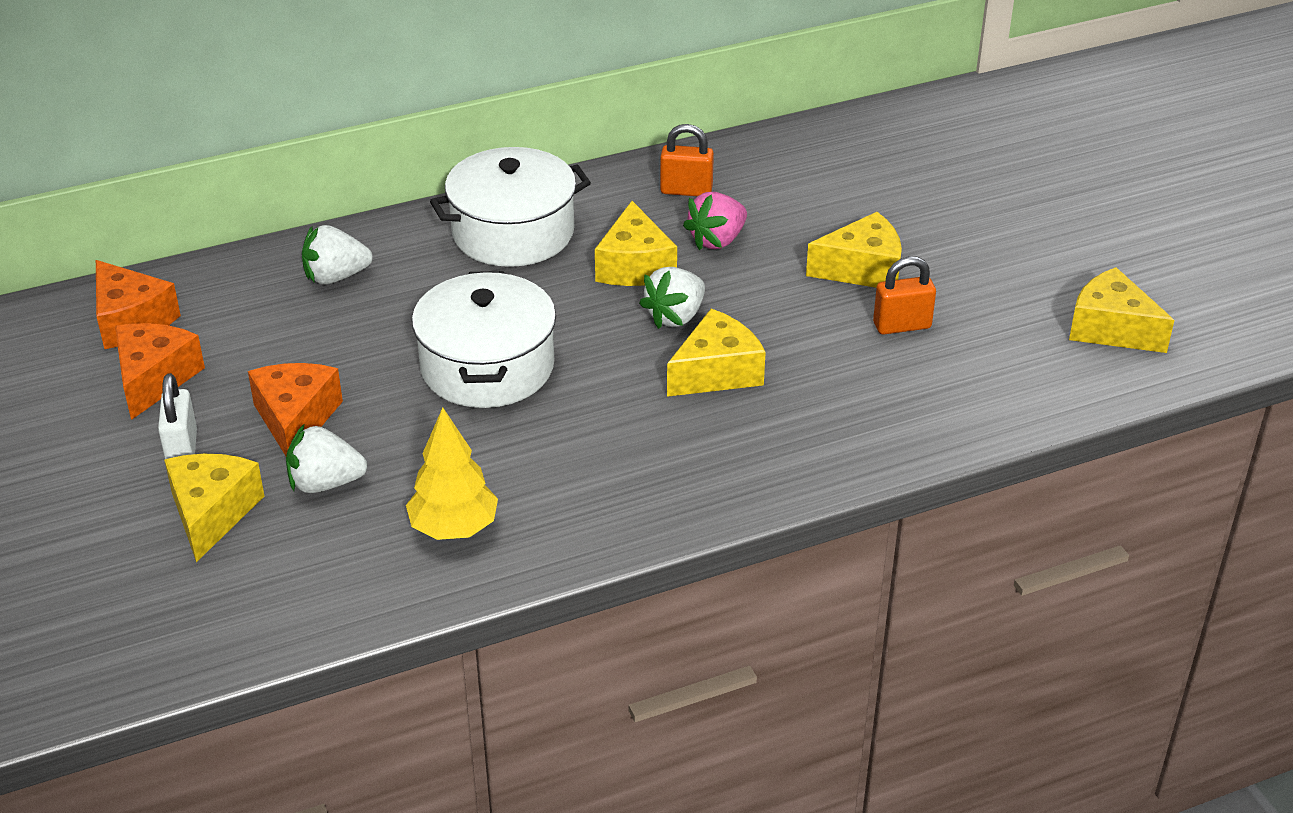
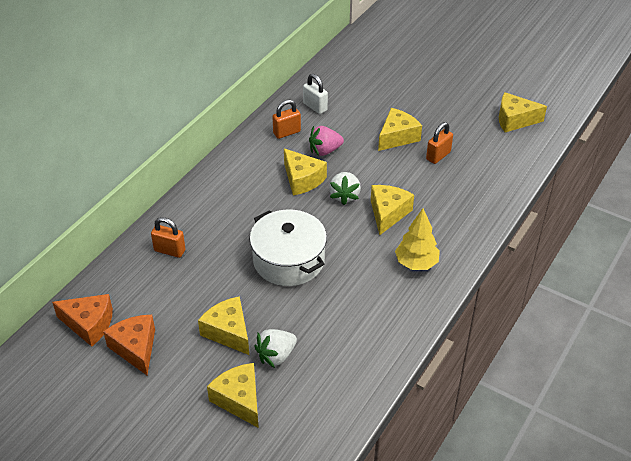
camera: 35 degrees left, 5 degrees up
white padlock [158,373,197,459] -> white padlock moved to [303,74,328,114]
orange cheese [248,363,343,456] -> yellow cheese [198,296,249,355]
white strawberry [302,225,373,285] -> orange padlock [151,217,186,258]
yellow tree [406,407,498,540] -> yellow tree moved to [395,209,440,270]
white pot [430,147,591,267] -> none
pink strawberry [683,192,747,250] -> pink strawberry turned 60 degrees clockwise [309,126,344,156]

